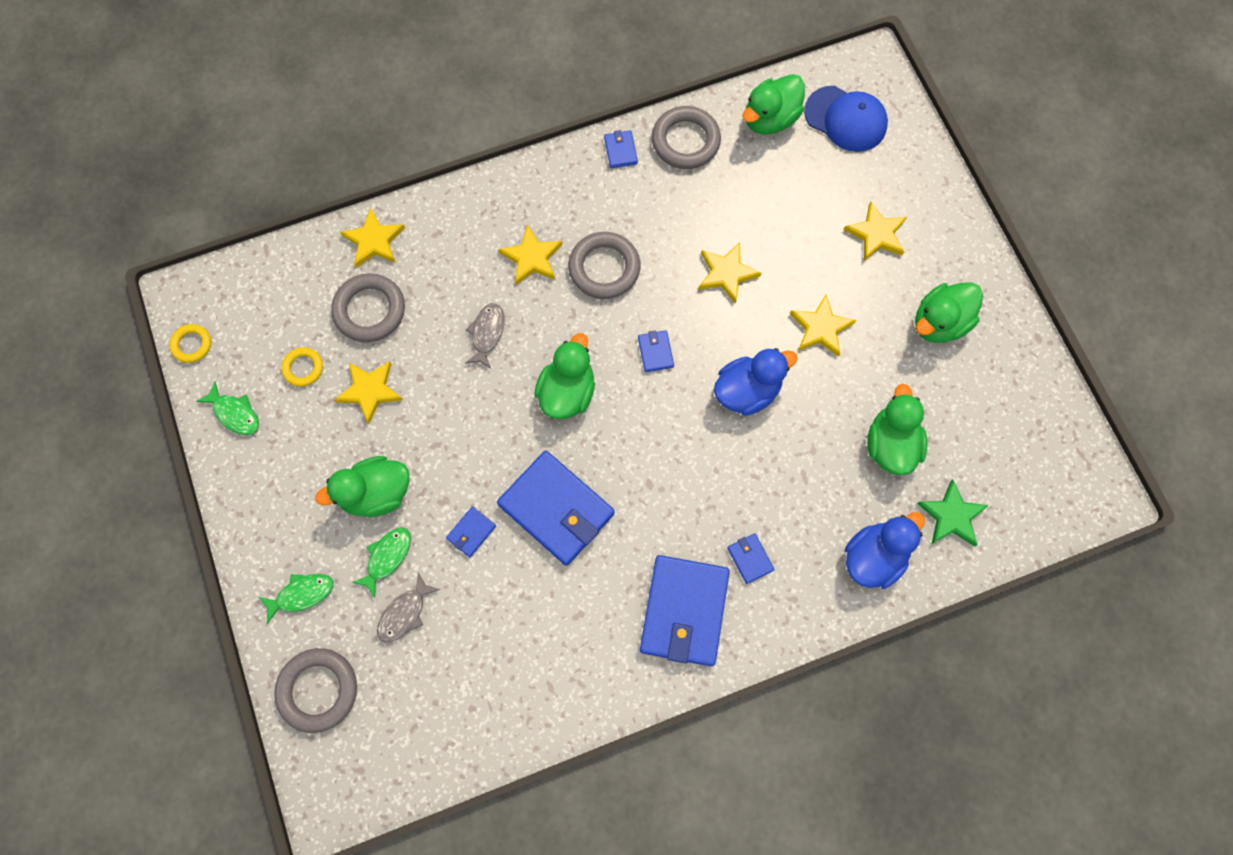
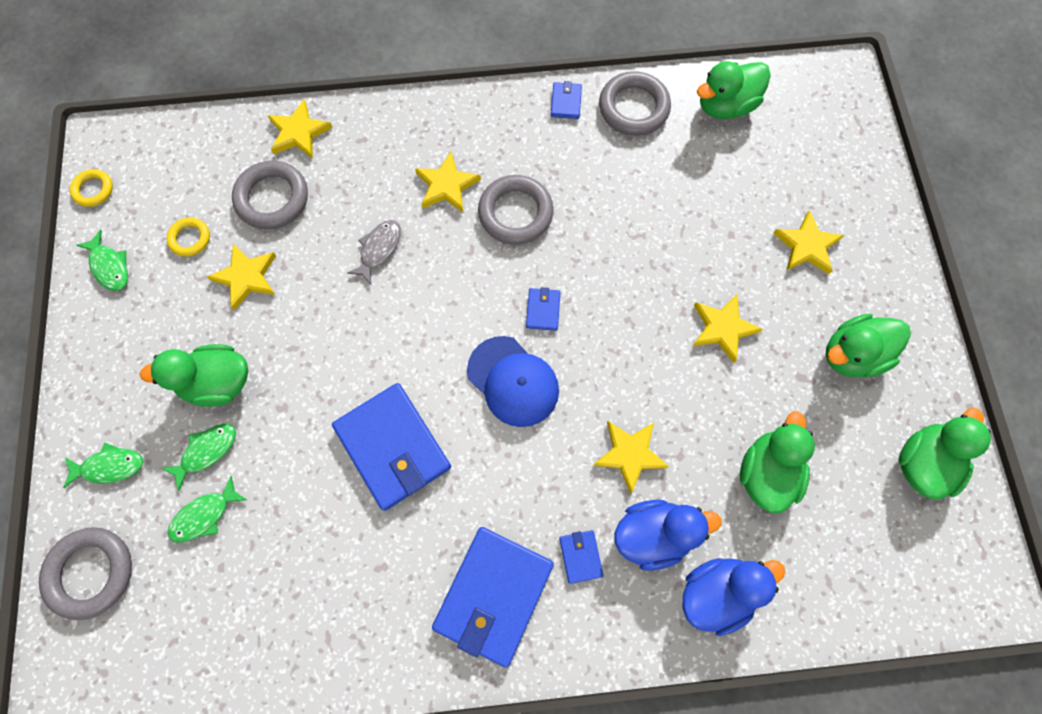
camera: 15 degrees right, 0 degrees up
grey fish [377,573,440,643] -> green fish [167,476,247,543]
blue wallet [446,507,496,557] -> none
green duck [534,333,595,420] -> green duck moved to [898,408,991,500]
yellow star [698,242,762,304] -> yellow star moved to [593,421,669,494]
blue duck [714,348,798,416] -> blue duck moved to [614,500,722,571]
blue cap [804,86,888,152] -> blue cap moved to [467,336,559,427]
green star [917,480,989,547] -> none

